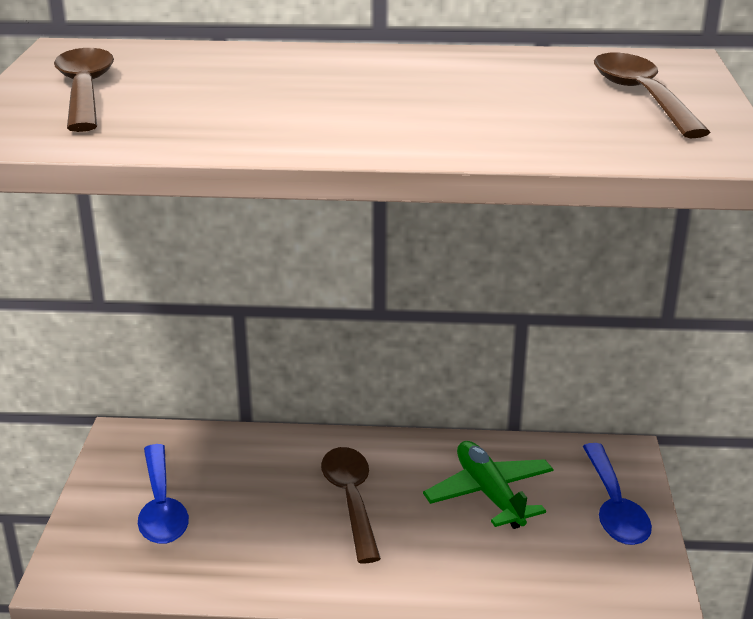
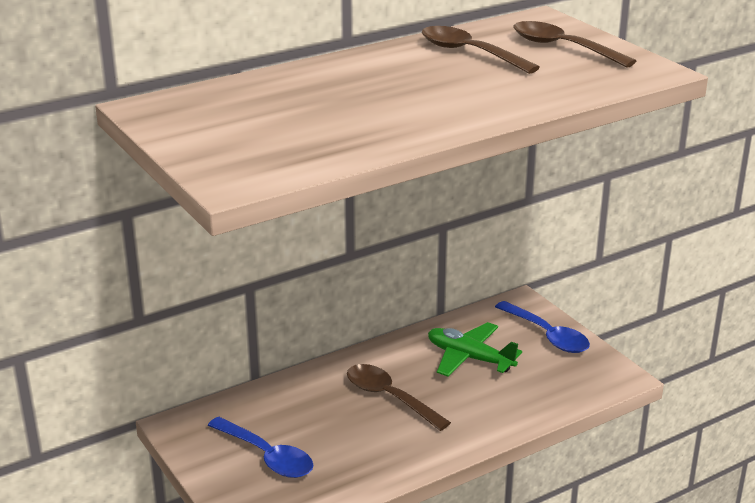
camera: 35 degrees left, 0 degrees up
brown spoon [54,48,114,132] -> brown spoon moved to [422,26,540,74]

